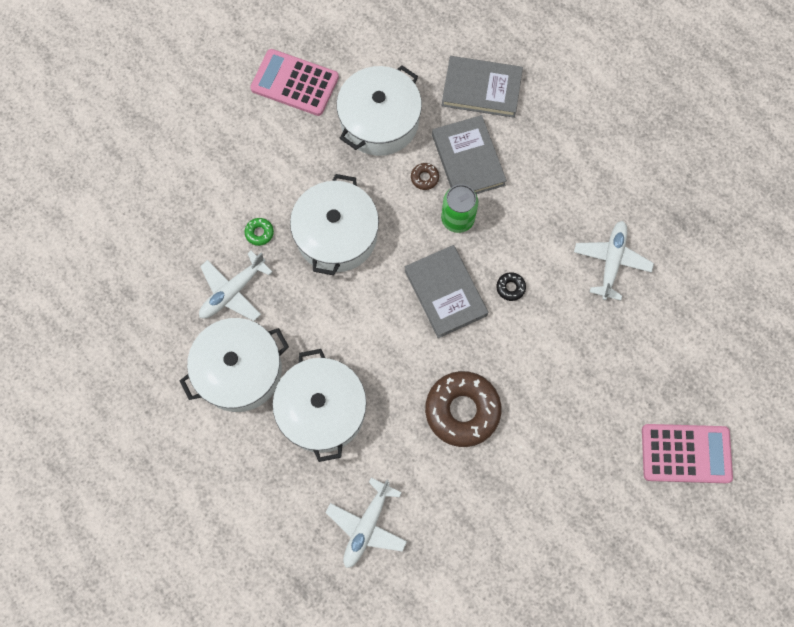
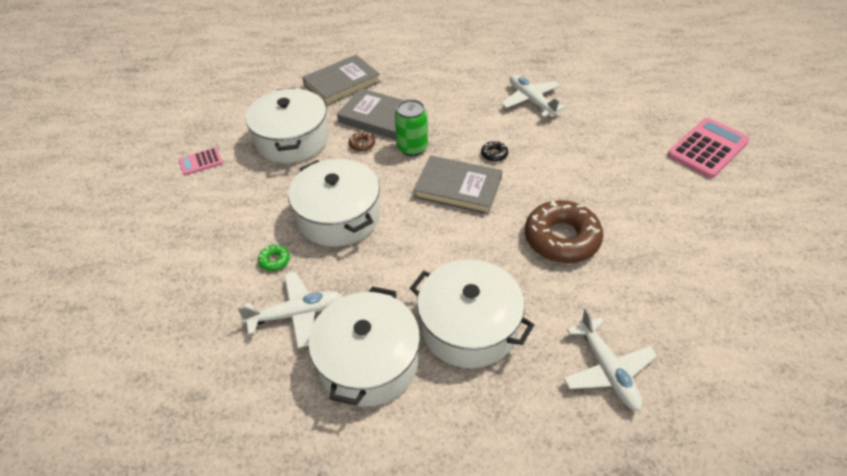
camera: 45 degrees left, 25 degrees down
white plane [199,250,273,321] -> white plane turned 105 degrees counterclockwise [237,272,342,348]
pink calculator [250,49,339,116] -> pink calculator [179,148,223,175], size x0.52

